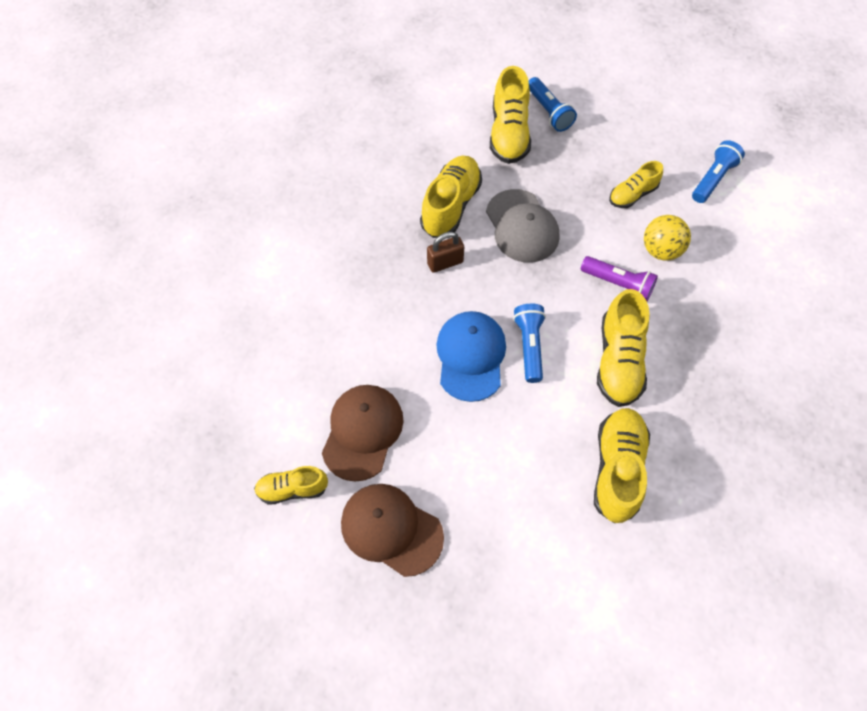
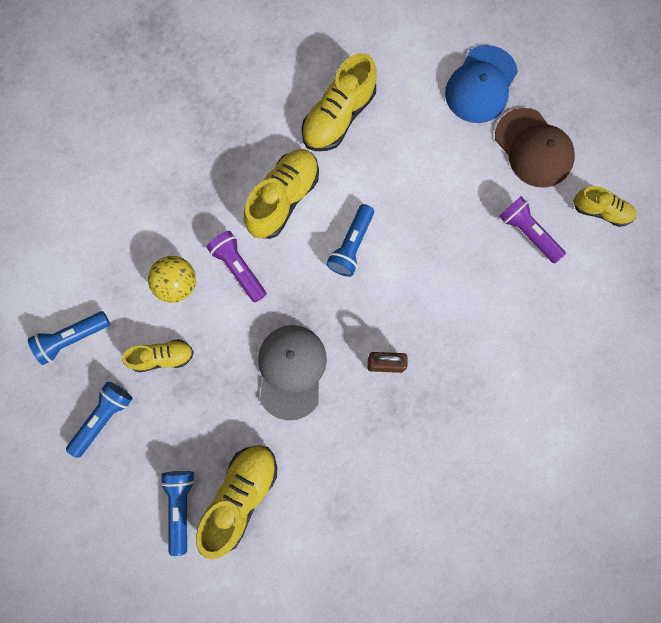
camera: 155 degrees left, 15 degrees up
brown cap [322,385,404,481] -> purple flashlight [499,196,566,263]
yellow shoe [420,155,482,238] -> none
blue cap [436,311,506,402] -> blue cap moved to [445,45,518,123]
none -> blue flashlight [66,382,132,458]

